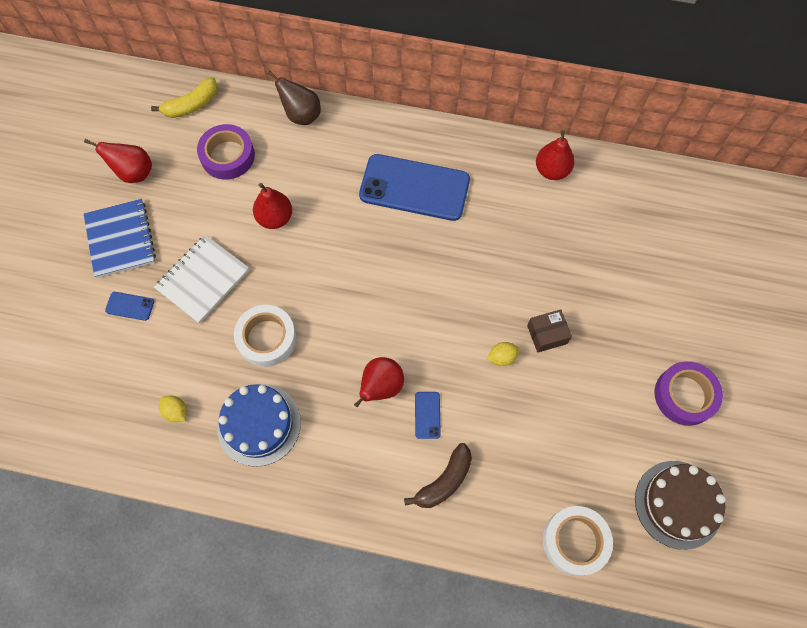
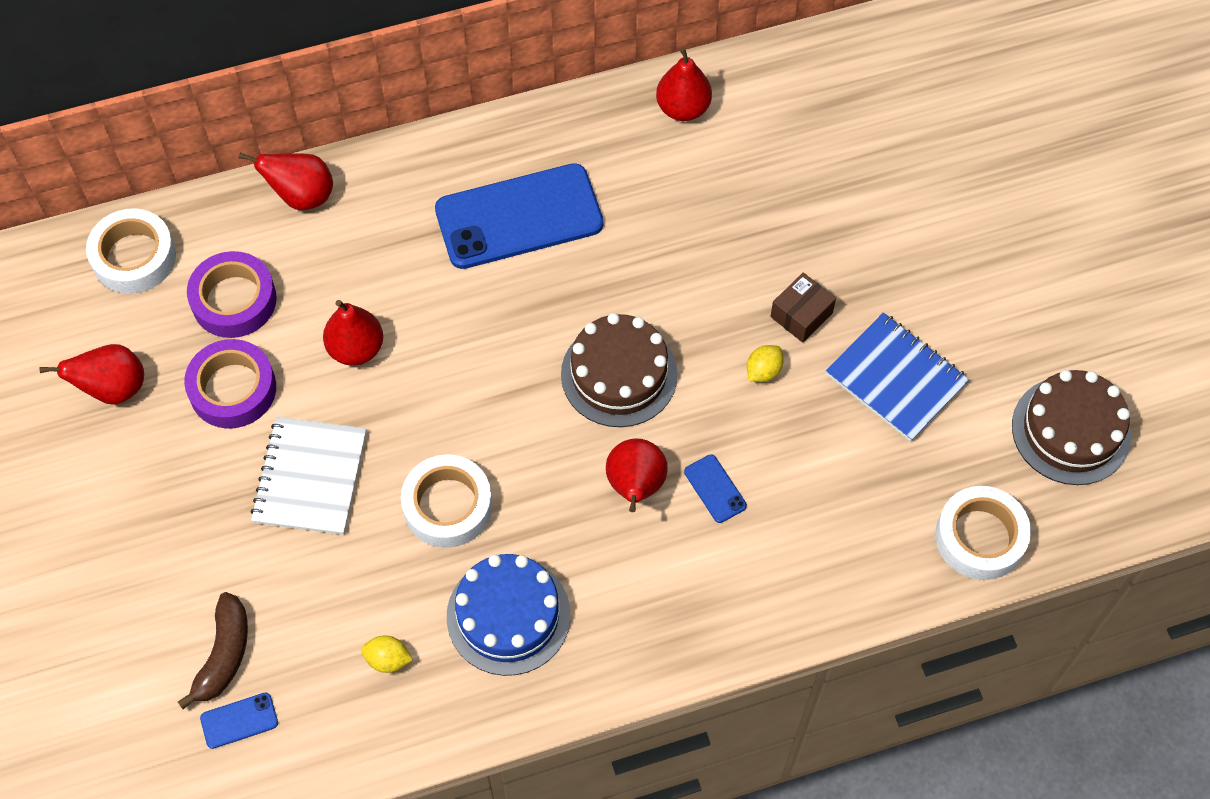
camera: 30 degrees left, 5 degrees down
blue notebook [84,199,156,278] -> blue notebook moved to [826,312,969,442]
blue phone [105,292,154,321] -> blue phone moved to [200,692,278,749]
yellow banana [151,77,218,118] -> white tape [86,208,176,294]
brown pear [267,70,321,125] -> red pear [239,153,333,210]
brown banana [404,443,472,508] -> brown banana moved to [178,592,248,709]
purple tape [654,361,723,426] -> purple tape moved to [184,339,276,429]
none -> brown cake [561,313,678,427]

